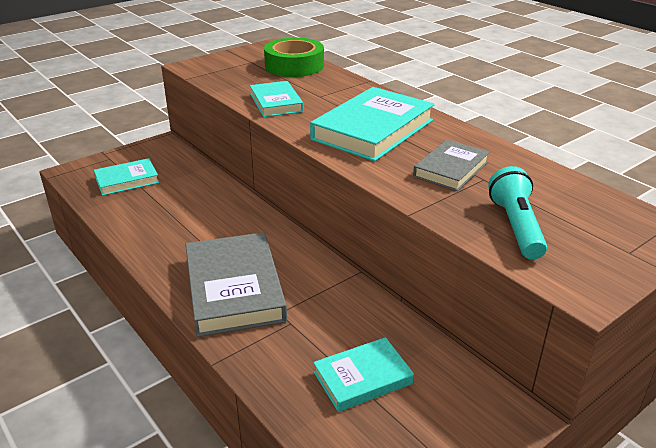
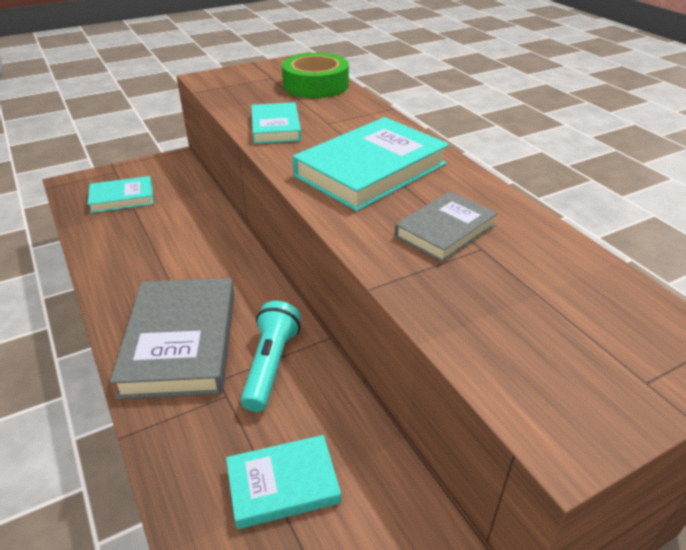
camera: 10 degrees right, 5 degrees up
turquoise flashlight [488,166,547,260] -> turquoise flashlight moved to [241,301,301,412]

